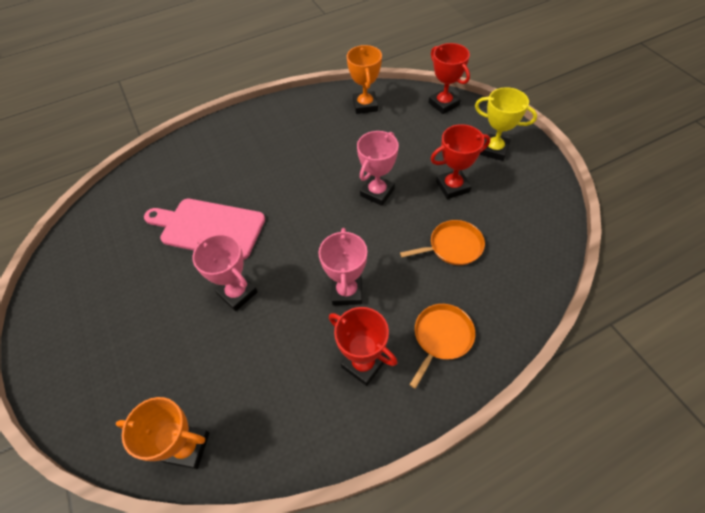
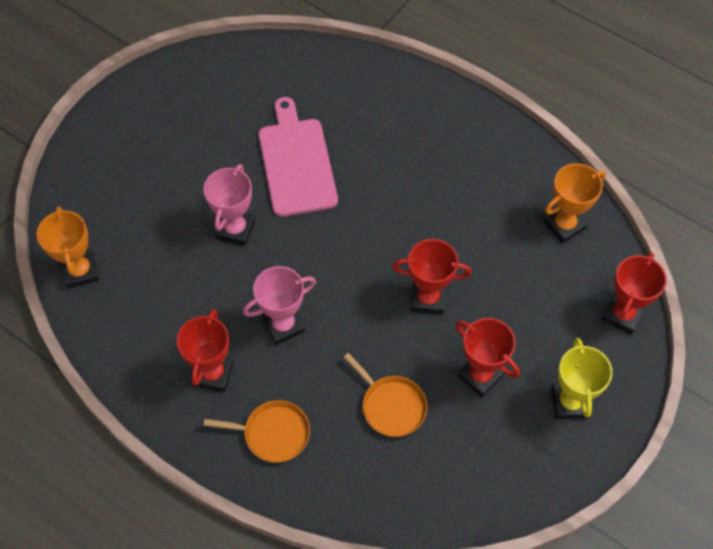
camera: 60 degrees right, 5 degrees up
pink trophy [357,131,399,206] -> red trophy [393,239,472,315]

